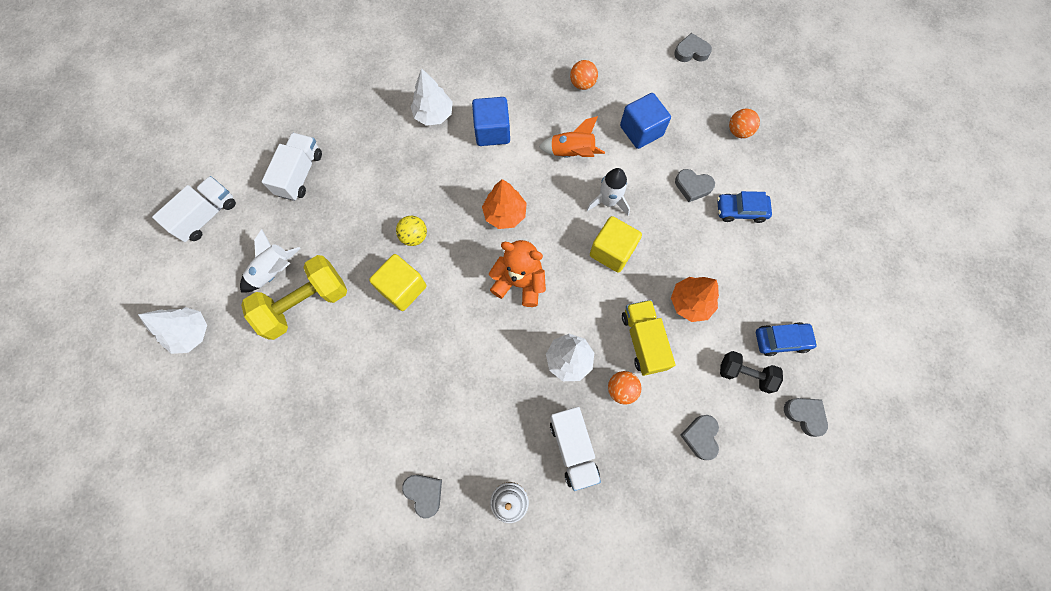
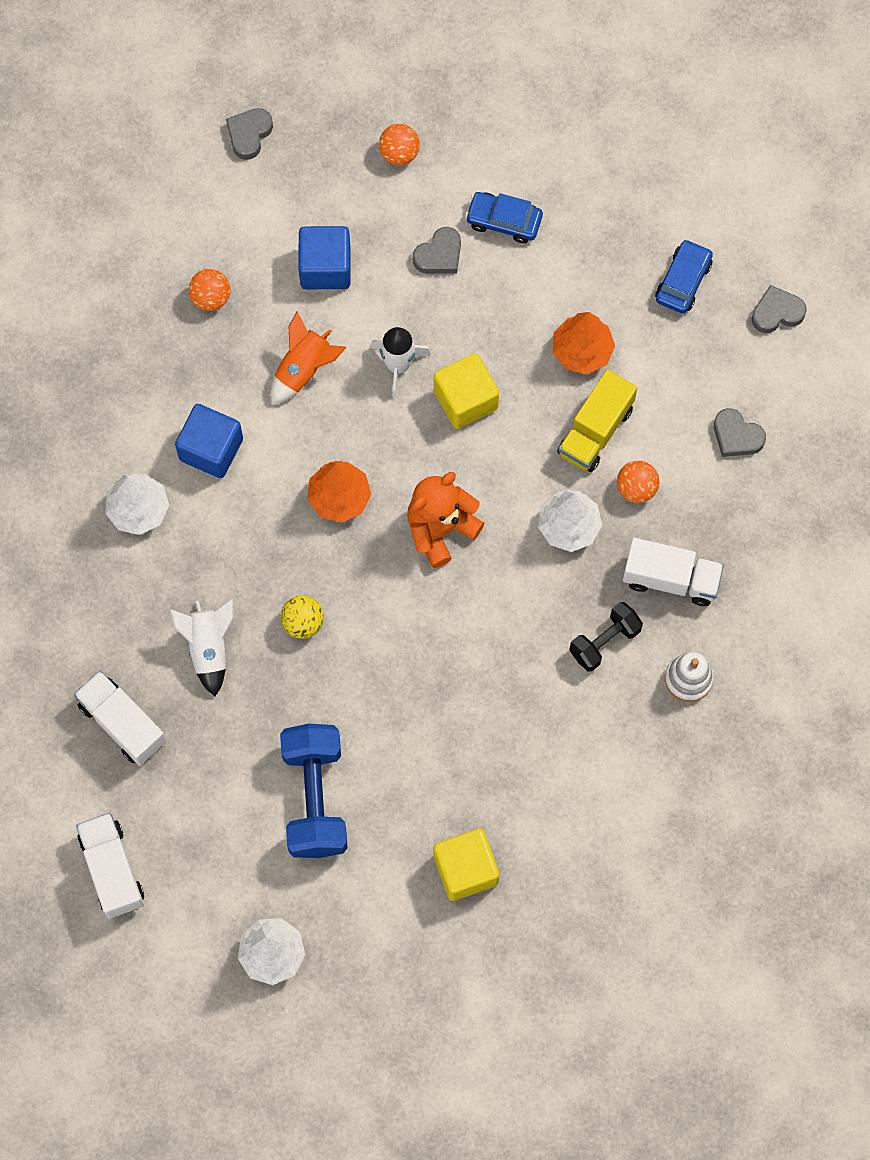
camera: 60 degrees left, 0 degrees up
white rocket [240,229,301,293] -> white rocket moved to [170,599,234,696]
yellow dumbbell [241,255,347,340] -> blue dumbbell [280,724,347,858]
yellow cube [369,254,427,311] -> yellow cube moved to [434,829,499,901]
grey heart [402,475,442,519] -> none
yellow truck [622,300,676,376] -> yellow truck turned 75 degrees counterclockwise [557,369,637,472]
blue car [717,191,772,223] -> blue car turned 75 degrees clockwise [465,192,543,244]
black dumbbell [720,351,783,393] -> black dumbbell moved to [569,602,643,672]

